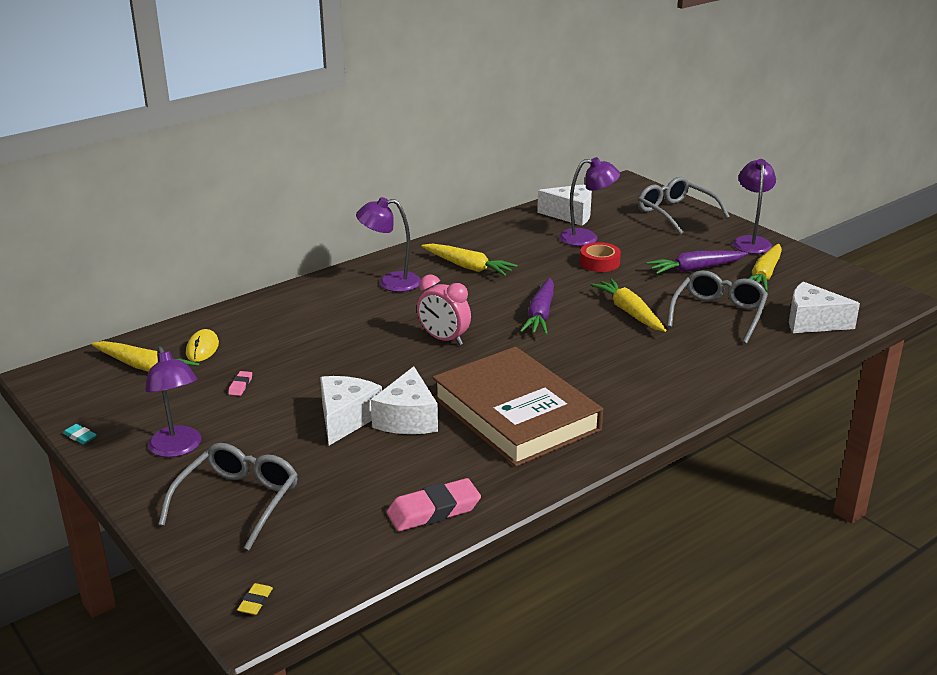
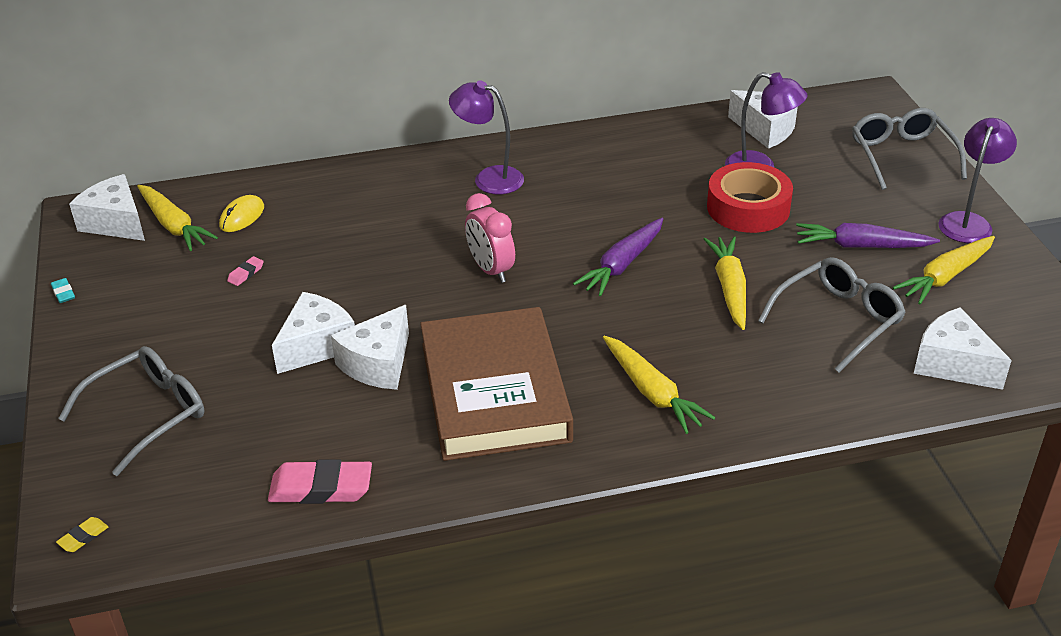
camera: 25 degrees right, 10 degrees up
purple lamp [145,346,201,457] -> none
yellow carrot [421,243,517,276] -> yellow carrot moved to [603,336,715,434]
red tape [580,242,621,272] -> red tape [707,162,793,233], size x1.63
none -> white cheese [69,174,145,241]

